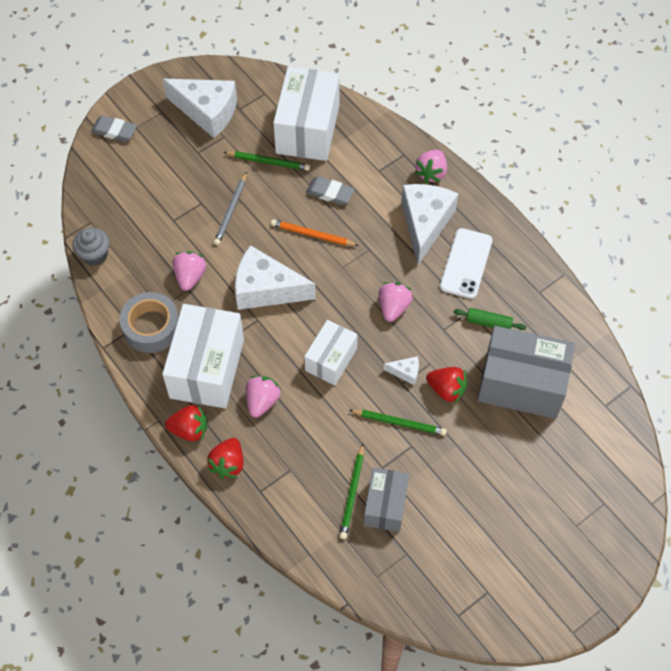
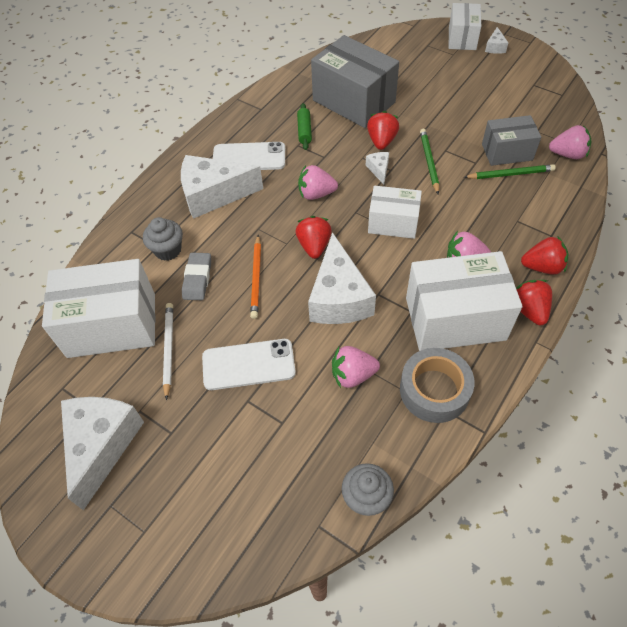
camera: 105 degrees left, 5 degrees down
grey eraser [91,116,137,142] -> none
grey pencil [214,172,247,245] -> white phone [202,339,296,390]
green pencil [224,151,310,171] -> white pencil [163,303,173,400]
pink strawberry [415,150,447,183] -> pink strawberry moved to [549,125,591,159]
grey box [477,326,575,419] -> grey box turned 45 degrees counterclockwise [311,35,399,128]
none -> grey cupcake [143,217,183,261]
none -> red strawberry [295,216,332,259]
none -> white box [449,3,481,50]
none -> white cheese [485,27,508,54]

